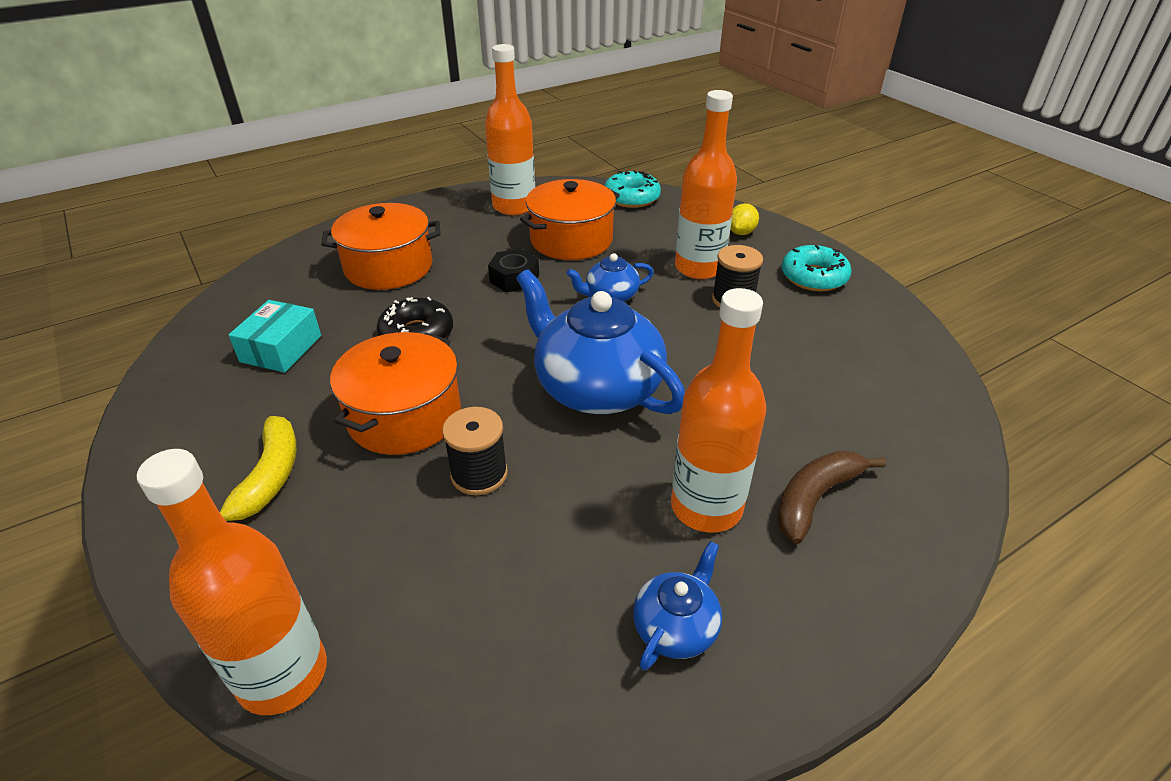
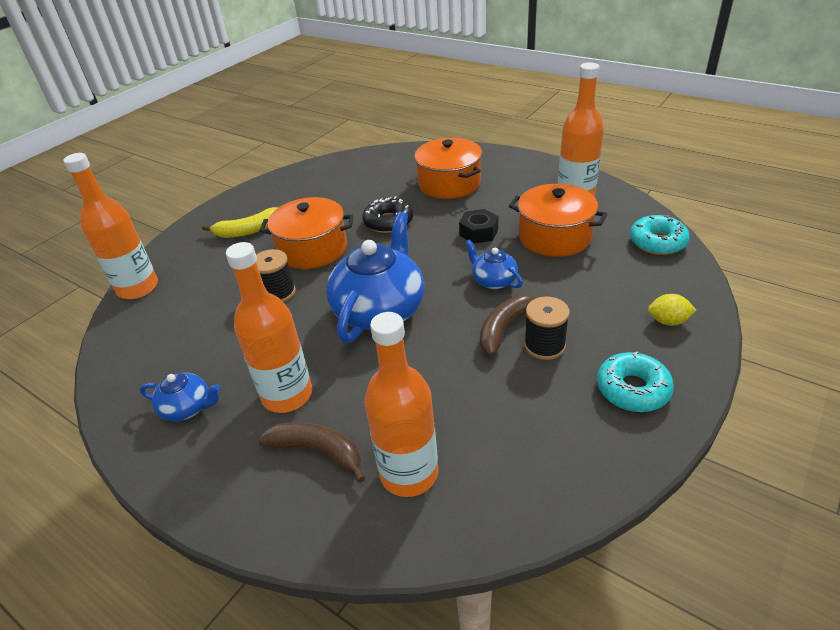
camera: 70 degrees right, 0 degrees up
turquoise box [228,300,321,373] -> none
orange bottle [675,90,737,279] -> orange bottle moved to [364,312,438,497]
none -> brown banana [480,295,549,356]

